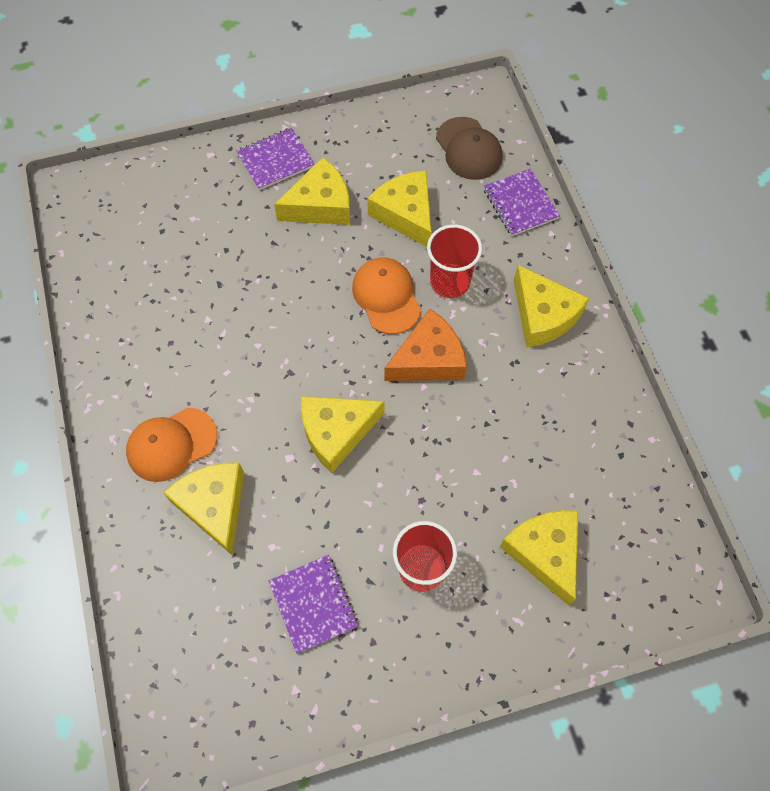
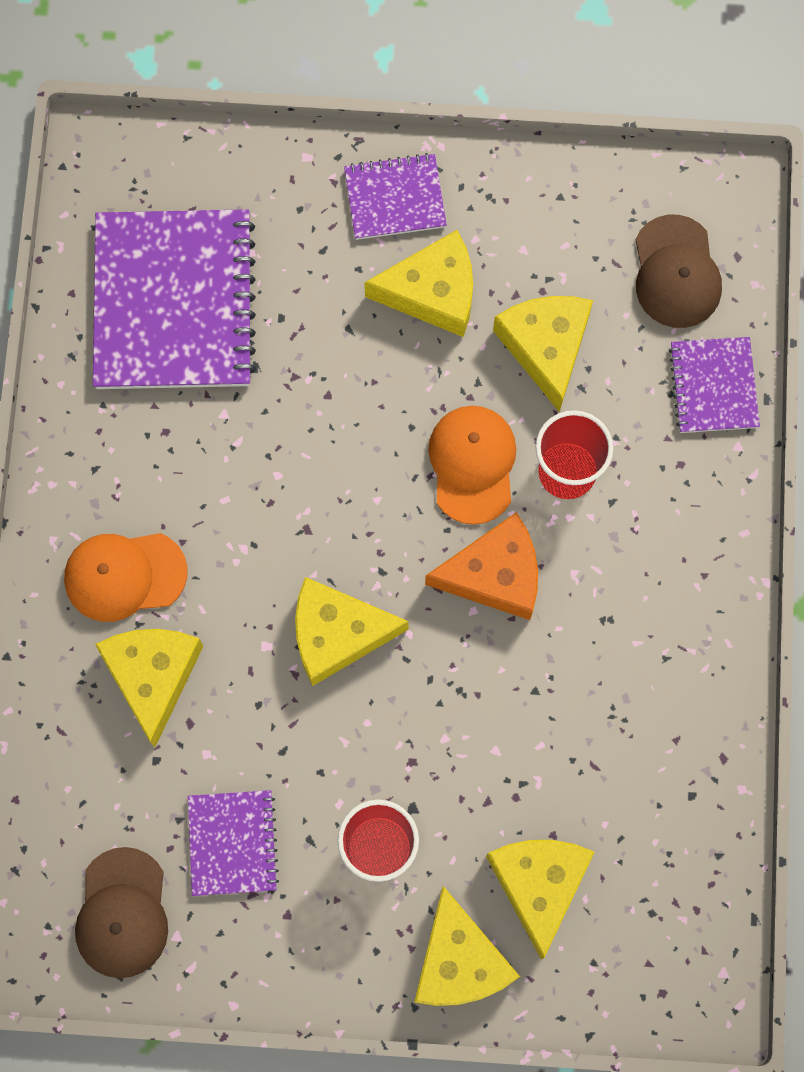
camera: 20 degrees right, 10 degrees up
yellow cheese [514,265,589,347] -> yellow cheese moved to [414,886,520,1006]
none -> brown cap [75,847,168,978]
none -> purple notebook [93,209,256,389]

